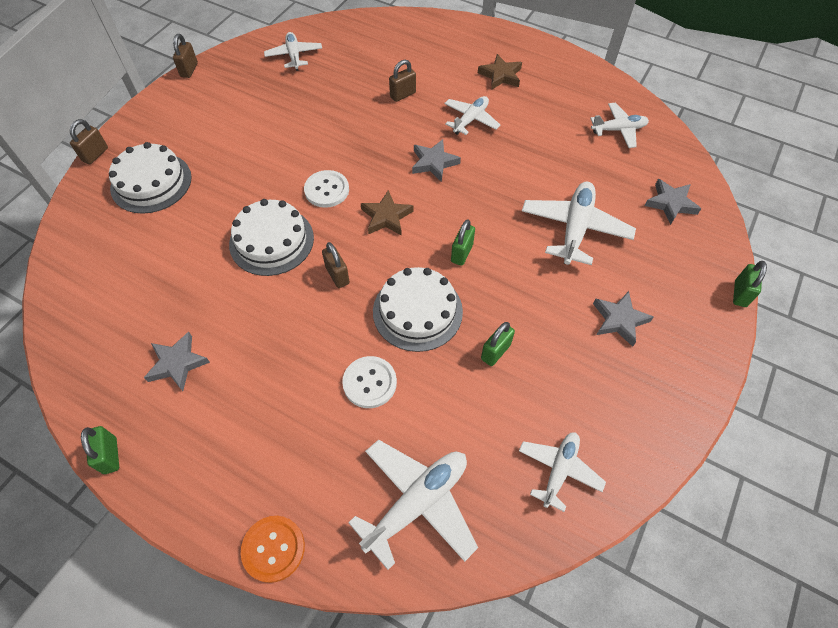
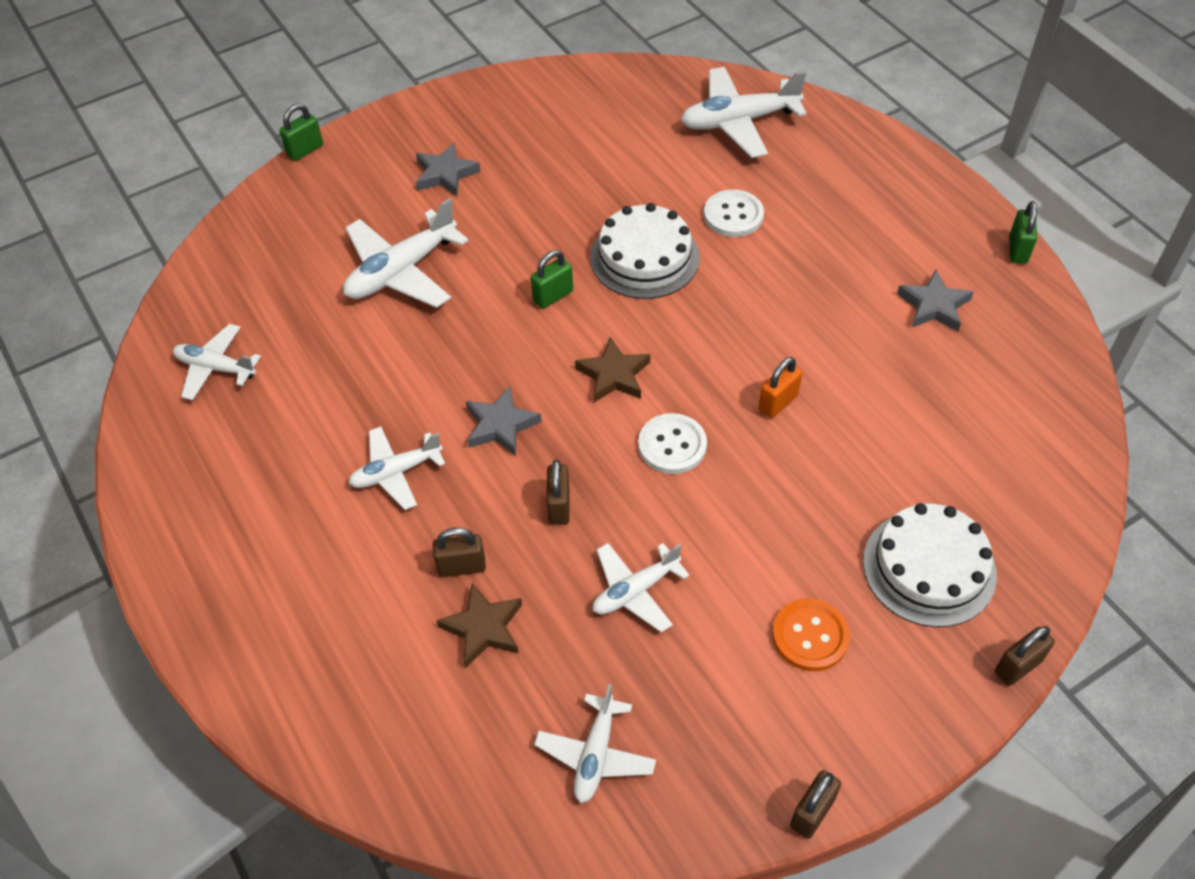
camera: 150 degrees left, 5 degrees down
white cake [229,199,314,276] -> orange padlock [759,357,802,418]
orange button [241,516,305,583] -> orange button moved to [772,598,850,671]
brown padlock [322,242,350,288] -> brown padlock moved to [547,460,569,525]
brown star [478,54,522,90] -> brown star moved to [437,583,522,667]
green padlock [481,322,515,366] -> none
white plane [519,432,606,512] -> white plane moved to [593,543,690,633]
grey star [644,179,701,225] -> none

